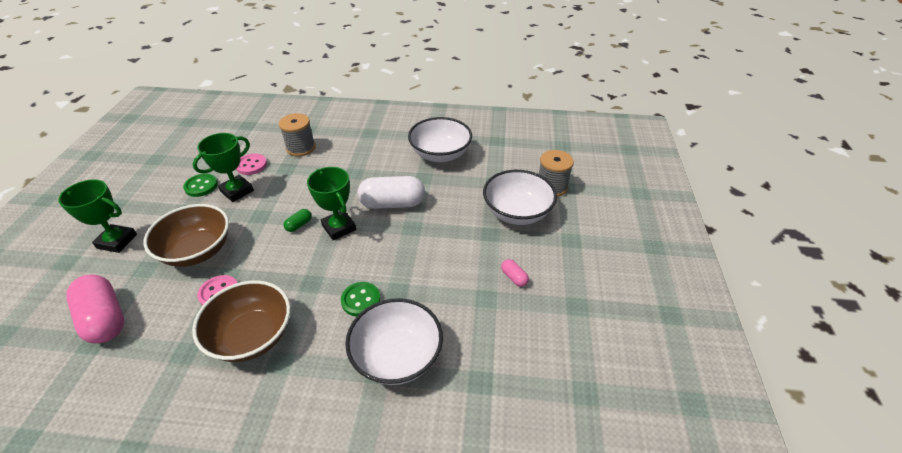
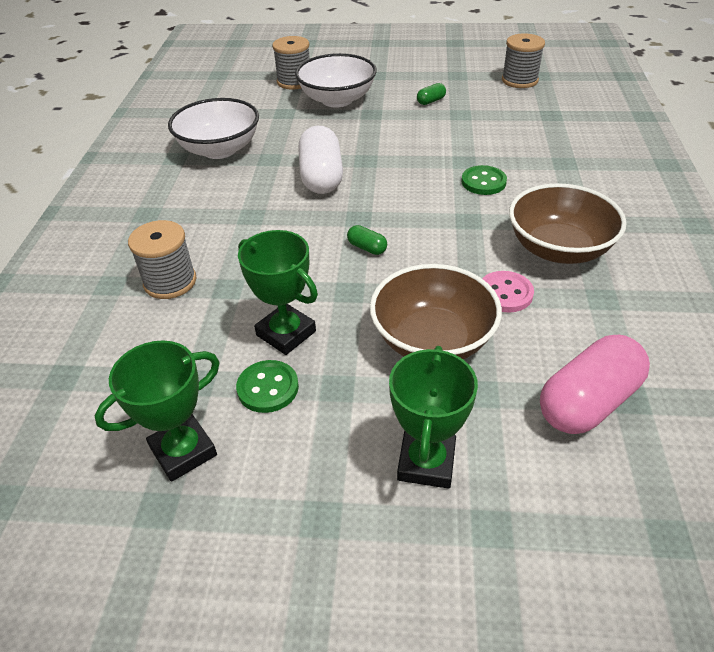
camera: 90 degrees left, 0 degrees up
pink button [236,154,267,175] -> none
green trophy [307,167,356,240] -> green trophy moved to [95,340,220,482]
white bowl [345,298,443,385] -> none
pink capsule [501,259,529,287] -> green capsule [417,83,446,105]
none -> grey spool [502,33,545,88]

